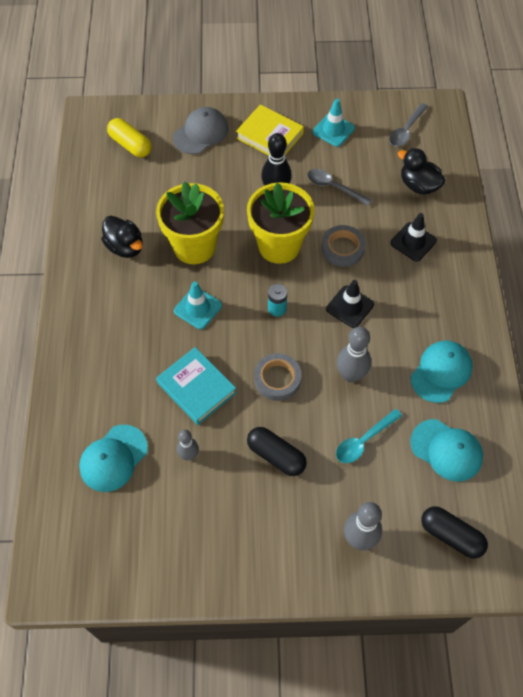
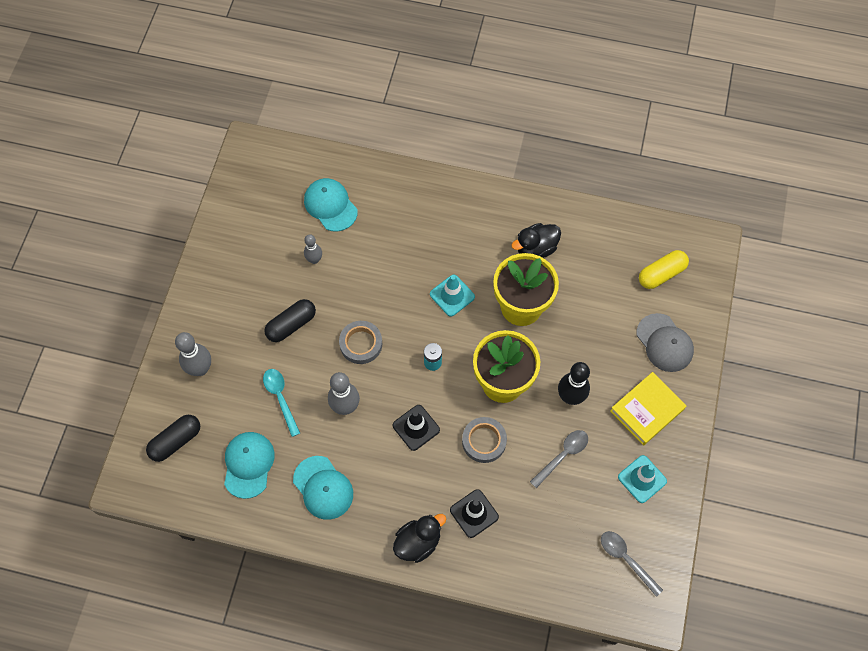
camera: 105 degrees right, 5 degrees up
turquoise book [156,347,236,425] -> none
black duck [398,148,446,195] -> black duck moved to [393,514,446,563]
turquoise cap [410,419,483,482] -> turquoise cap turned 135 degrees clockwise [224,432,274,499]

